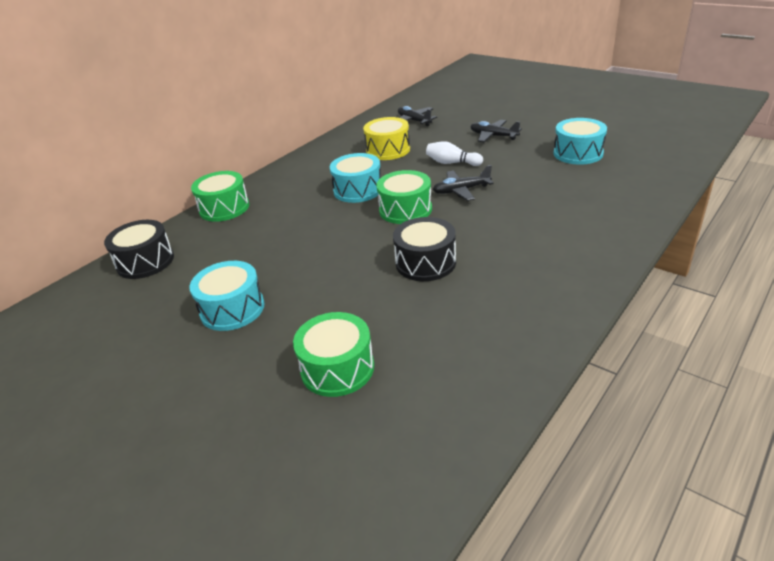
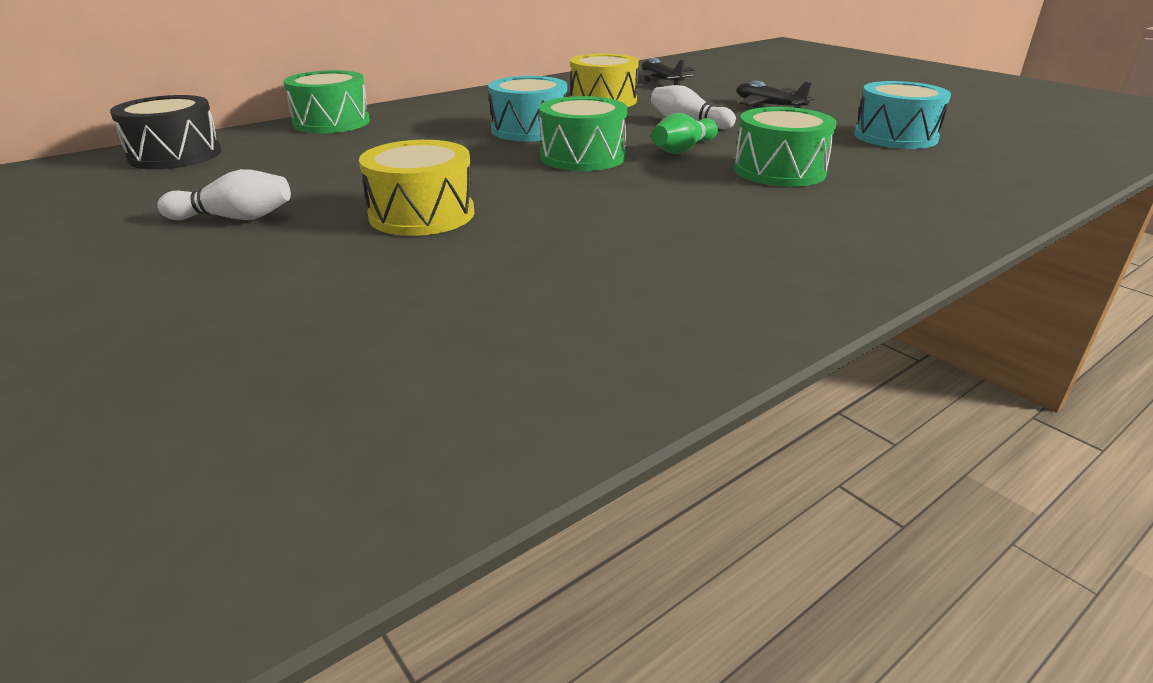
camera: 10 degrees right, 5 degrees down
turquoise drum [189,261,264,331] -> white bowling pin [157,169,291,220]
green drum [293,312,374,397] -> green drum moved to [734,107,837,187]
black drum [393,217,456,281] -> none
black plane [433,165,494,201] -> green bowling pin [651,113,718,154]
none -> yellow drum [359,140,474,236]

